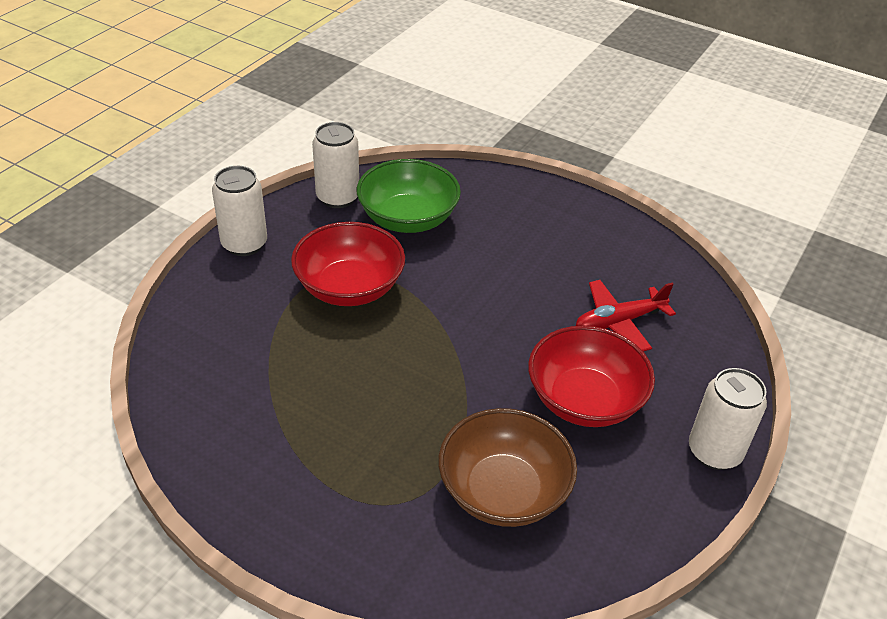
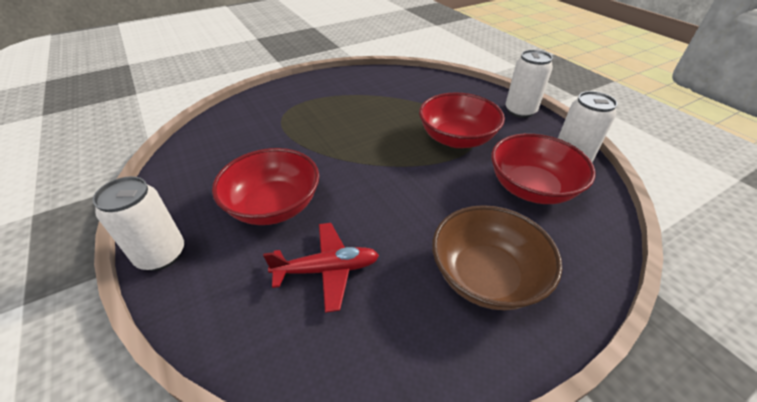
camera: 120 degrees right, 0 degrees up
green bowl [357,159,461,233] -> red bowl [491,133,596,204]
brown bowl [438,408,577,527] -> brown bowl moved to [432,205,562,310]
red plane [576,280,676,352] -> red plane turned 75 degrees clockwise [263,223,379,313]

